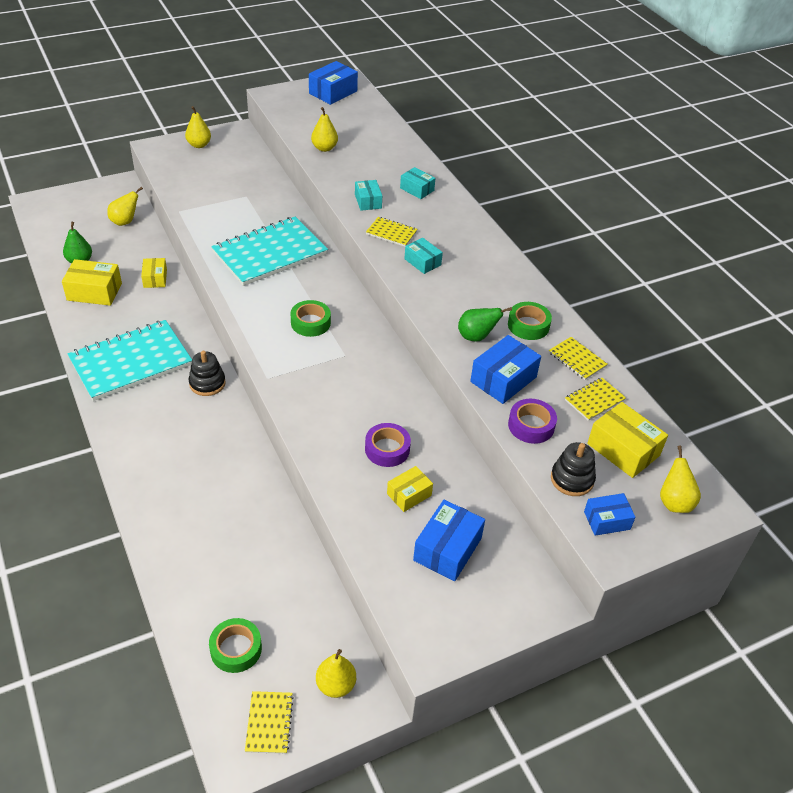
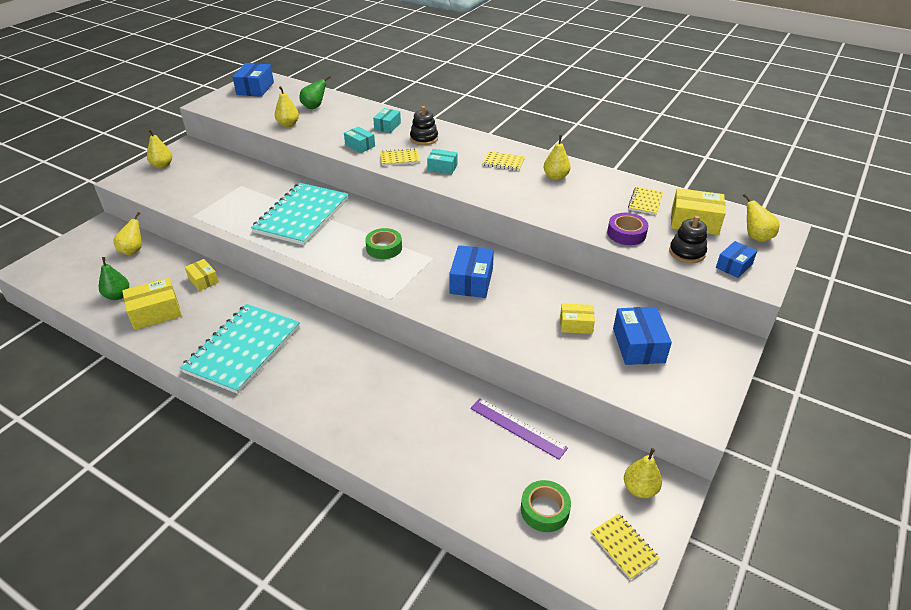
camera: 30 degrees left, 5 degrees down
black stacking toy [189,351,226,396] -> black stacking toy moved to [410,106,438,145]
purple tape [365,423,411,467] -> none
yellow box [387,466,433,512] -> yellow box turned 75 degrees clockwise [560,303,595,334]
turquoise box [400,167,435,199] -> turquoise box turned 75 degrees counterclockwise [373,108,401,133]
green pear [458,307,512,342] -> green pear moved to [300,75,331,109]
blue box [470,335,541,404] -> blue box moved to [449,245,494,298]
green tape [508,302,552,340] -> yellow pear [543,135,571,180]
yellow notebook [549,337,607,380] -> yellow notebook moved to [482,151,525,171]
none -> purple ruler [470,398,568,459]

